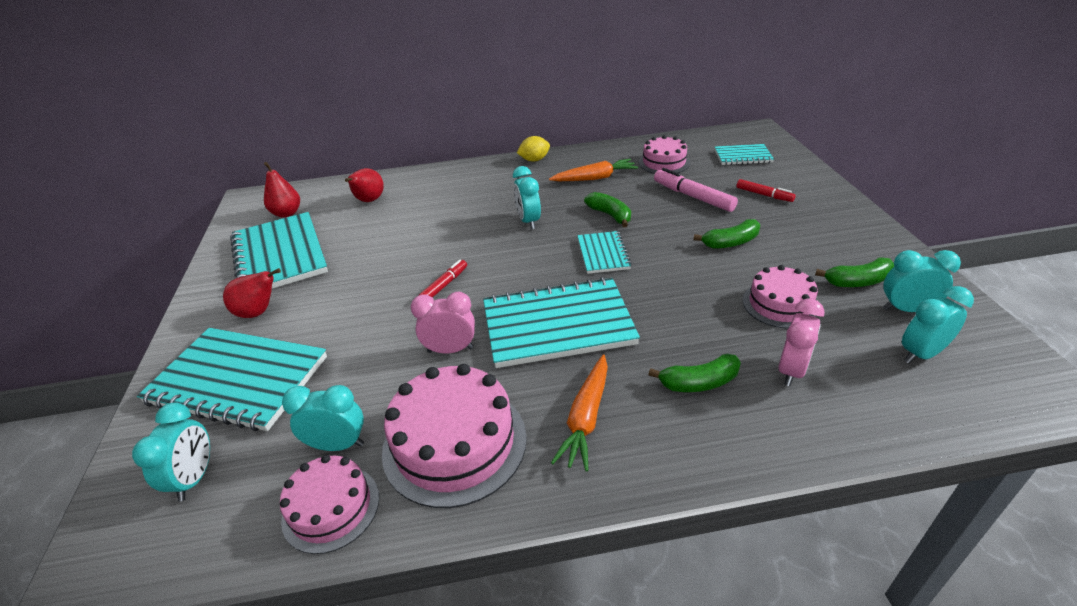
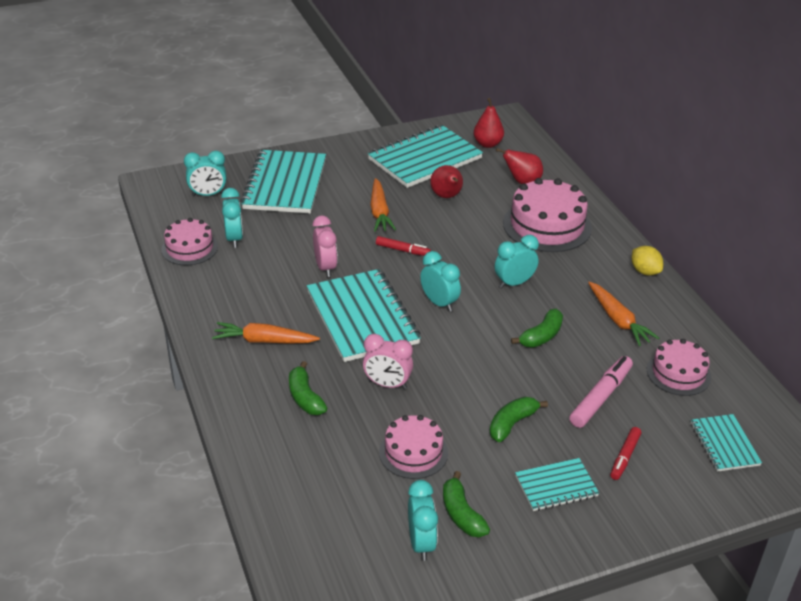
camera: 75 degrees right, 0 degrees up
red pear [223,268,281,318] -> red pear moved to [430,165,463,198]
pink cake [382,364,527,508] -> pink cake moved to [503,178,592,252]
turquoise notebook [577,231,632,274] -> turquoise notebook moved to [515,458,599,511]
green banana [694,219,760,249] -> green banana turned 75 degrees clockwise [489,397,548,442]
pink clock [778,298,825,386] -> pink clock moved to [363,334,413,389]
turquoise clock [902,286,974,363] -> turquoise clock moved to [420,251,461,312]
none -> orange carrot [370,178,396,232]

